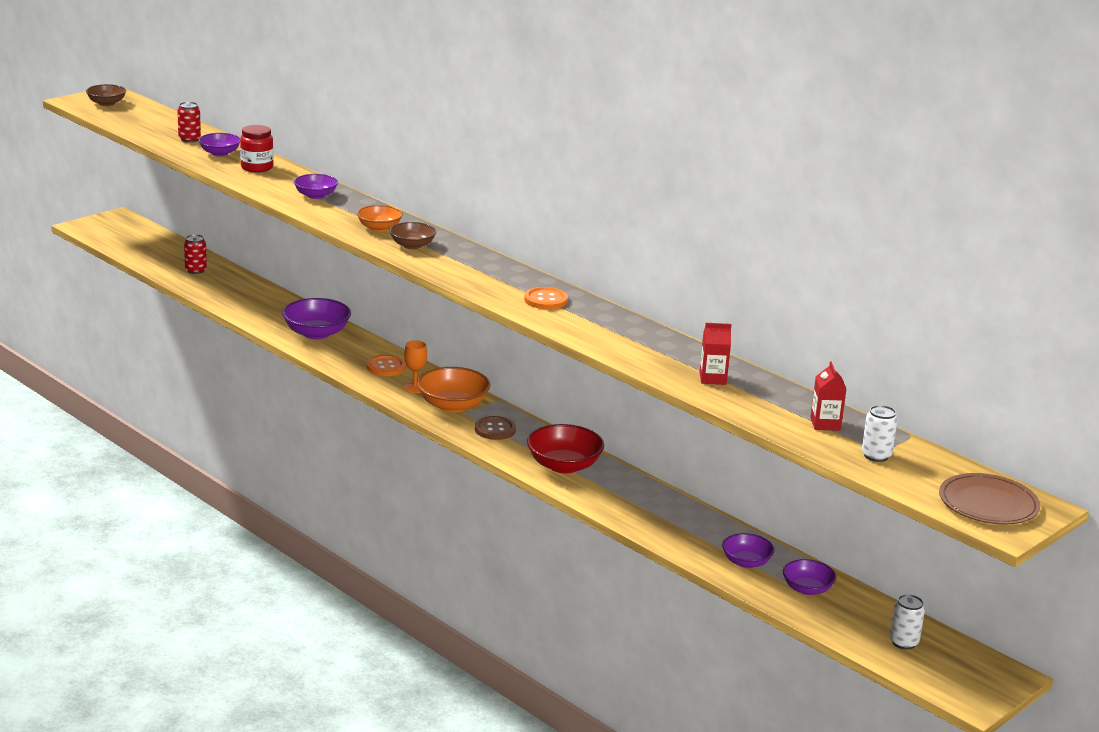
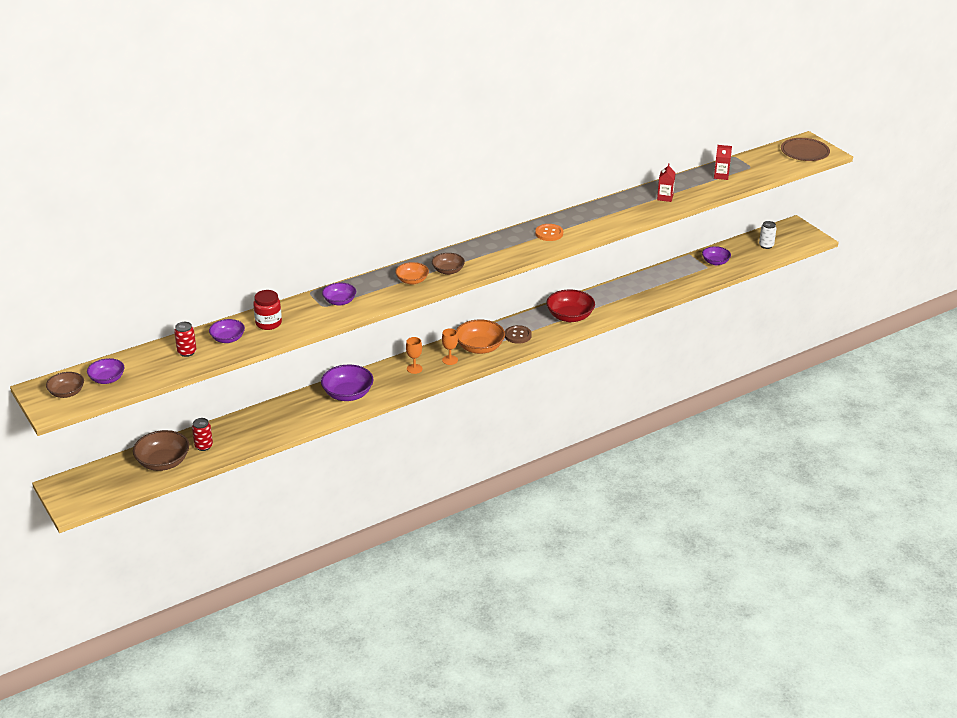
camera: 75 degrees left, 10 degrees up
orange button [367,355,406,376] -> orange goblet [406,337,423,374]
purple bowl [722,533,775,568] -> purple bowl moved to [87,358,124,384]
white can [862,405,898,462] -> none
none -> brown bowl [133,430,189,471]

